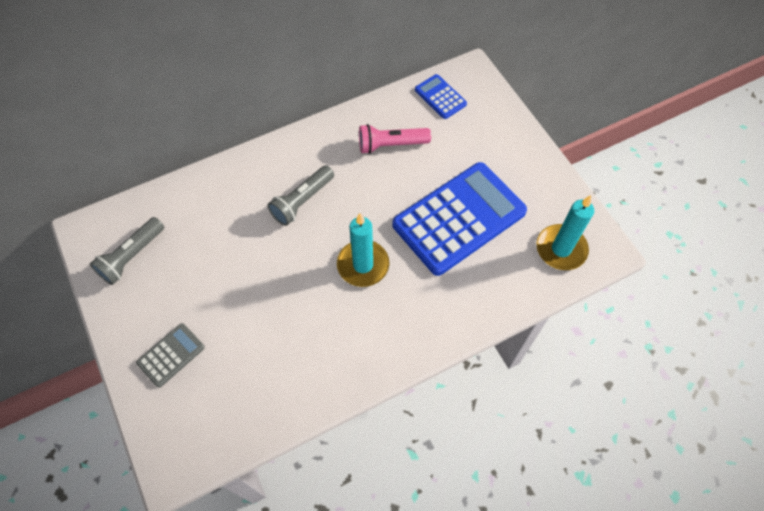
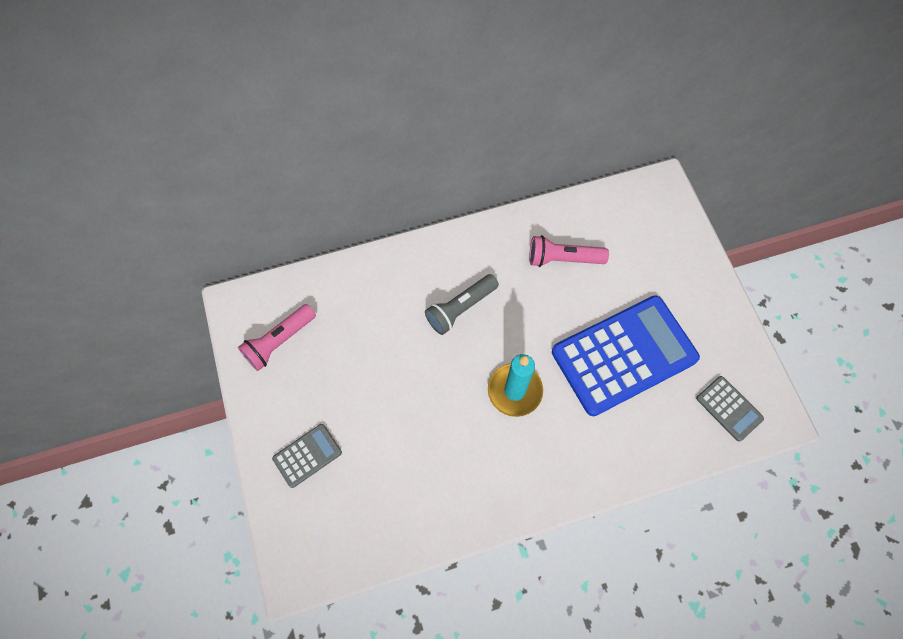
camera: 10 degrees right, 5 degrees up
grey flashlight [90,217,164,285] -> pink flashlight [238,304,316,371]
blue calculator [415,74,467,119] -> none
turquoise candle [536,195,594,270] -> grey calculator [696,376,764,441]

